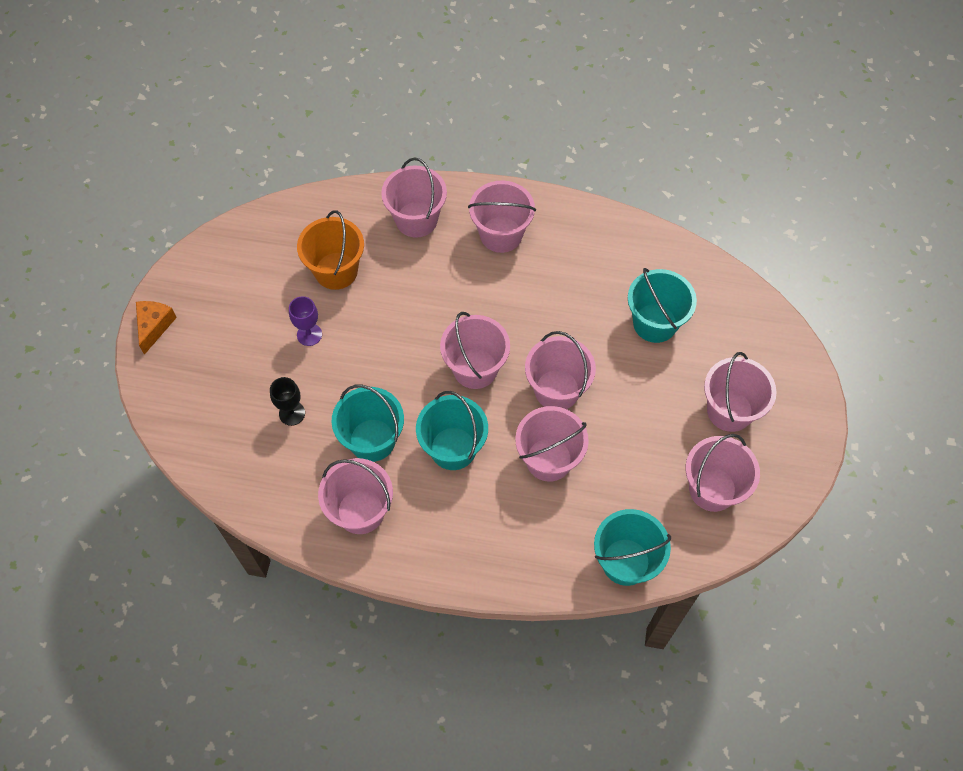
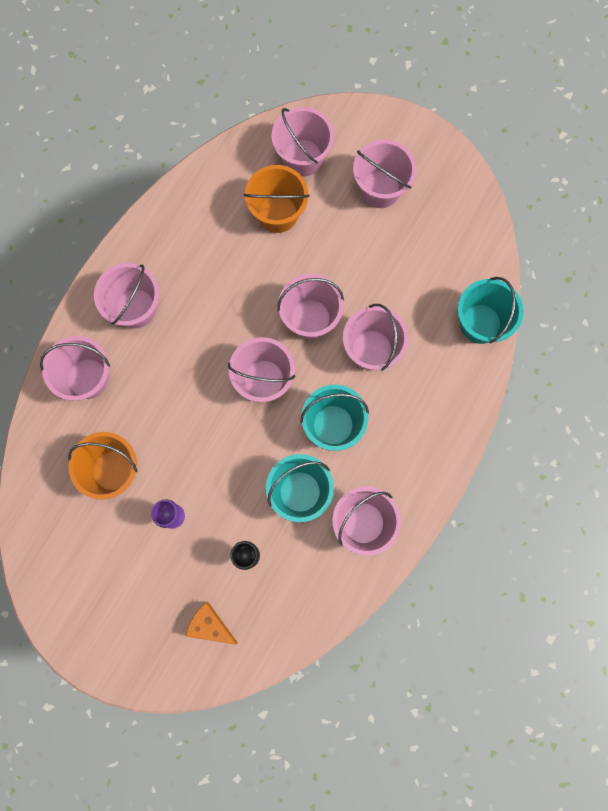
camera: 70 degrees left, 15 degrees up
orange cheese [136,301,177,355] -> orange cheese moved to [186,602,238,645]
turquoise bucket [628,268,697,343] -> orange bucket [244,165,310,233]
pink bucket [686,434,760,512] -> pink bucket moved to [272,107,334,177]

